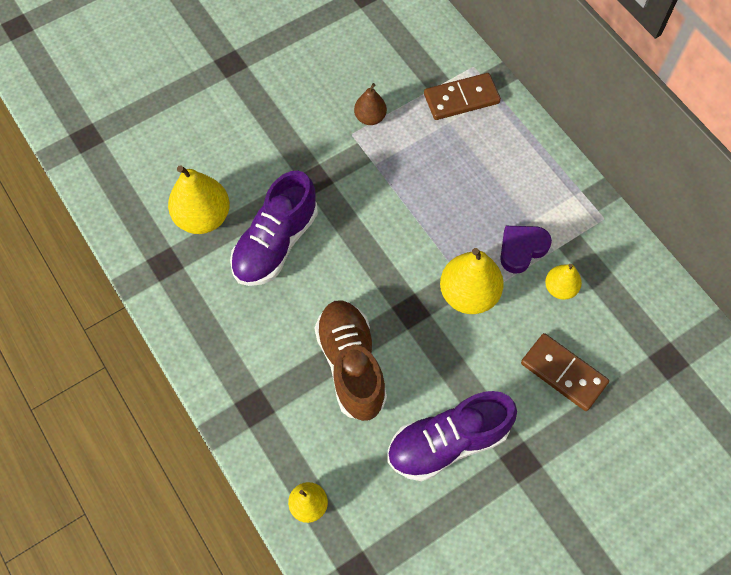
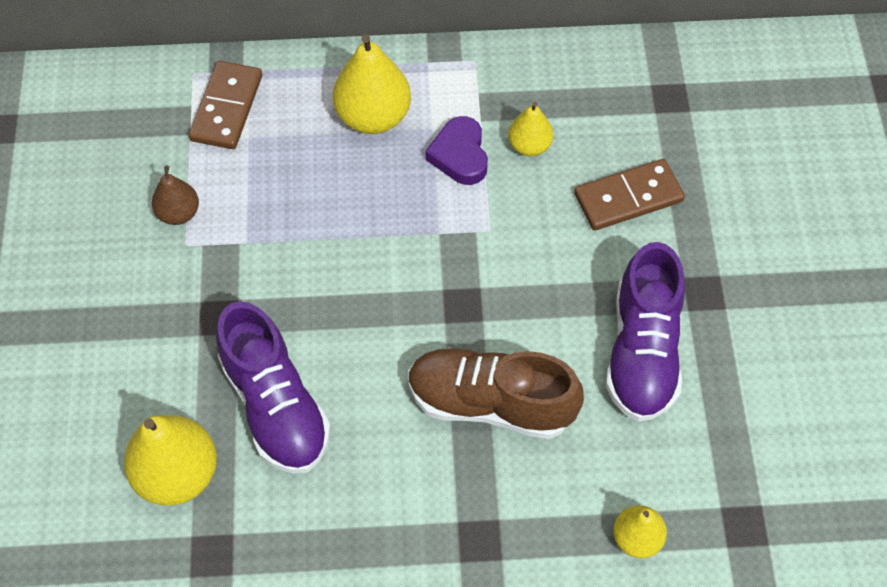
camera: 60 degrees left, 5 degrees down
yellow pear [440,248,504,314] -> yellow pear moved to [333,34,411,134]

